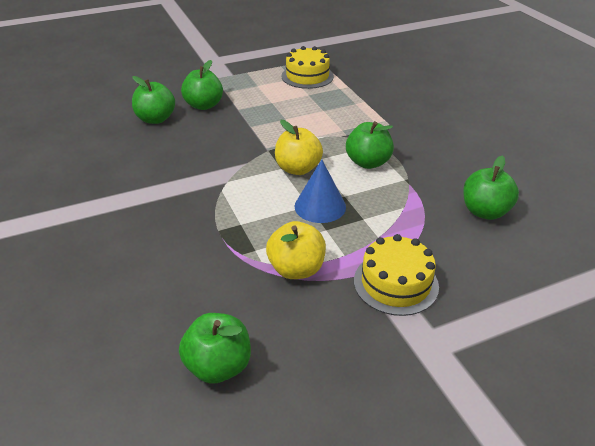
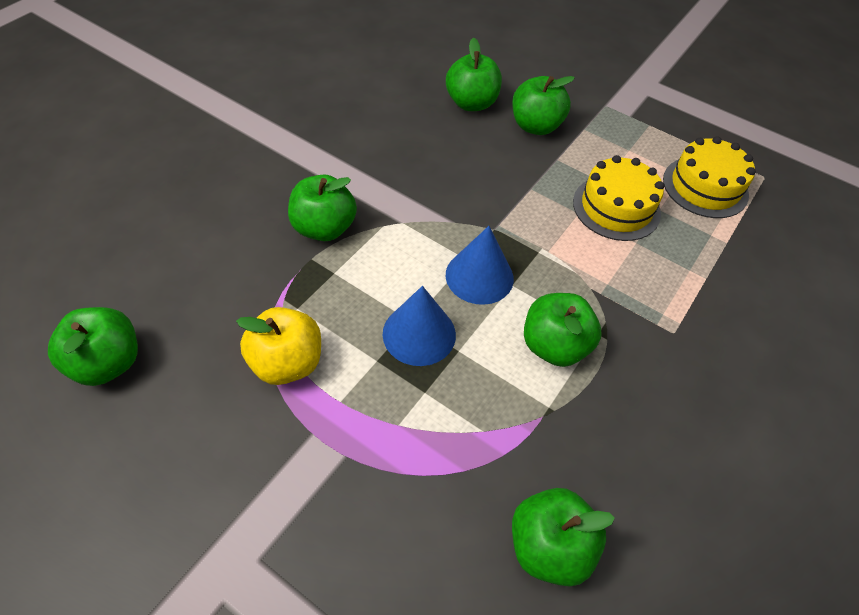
camera: 55 degrees right, 15 degrees up
yellow apple [275,120,323,175] -> blue cone [446,226,514,305]
yellow cake [354,234,439,316] -> yellow cake moved to [573,155,664,241]
none -> green apple [288,174,357,241]

